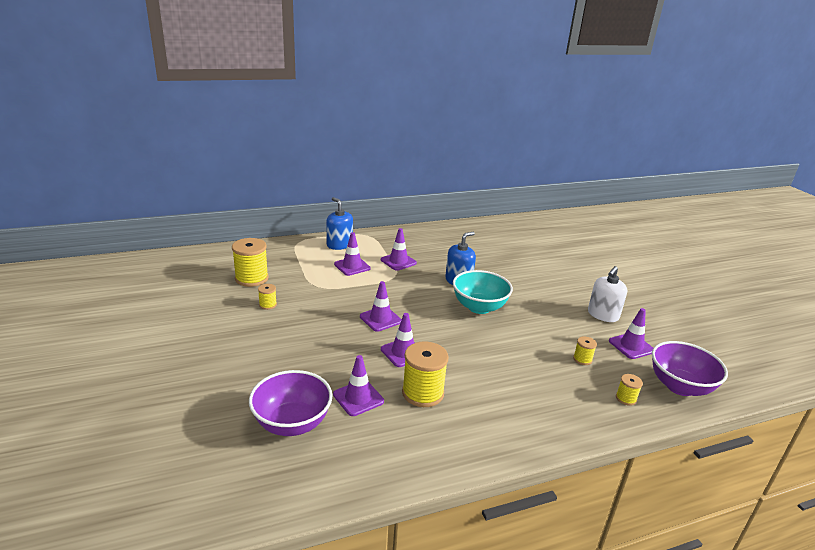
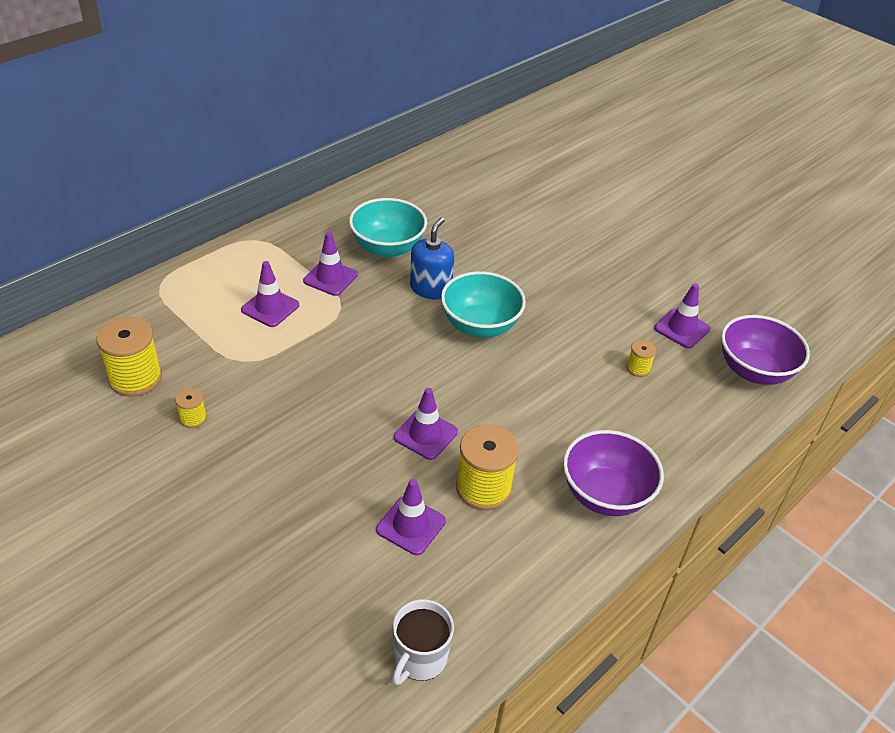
camera: 25 degrees left, 15 degrees up
purple bowl [249,370,333,436] -> purple bowl moved to [563,430,664,516]
blue soap dispenser [326,197,353,250] -> none
purple traffic cone [360,281,402,332] -> none
white soap dispenser [588,266,627,322] -> none
yellow spool [616,374,643,406] -> none
none -> turquoise bowl [349,198,427,258]
none -> white mug [392,599,454,685]

